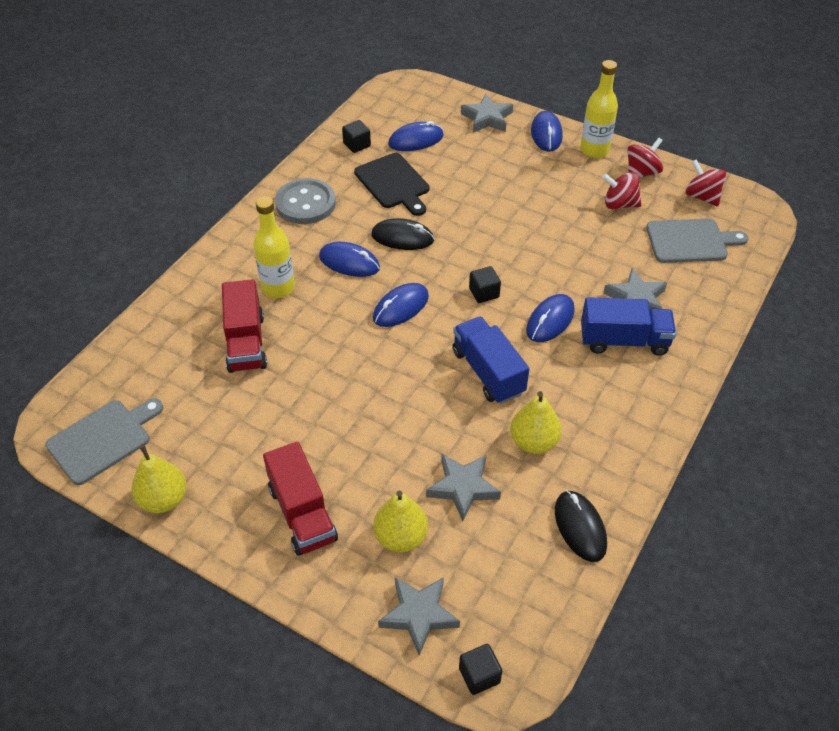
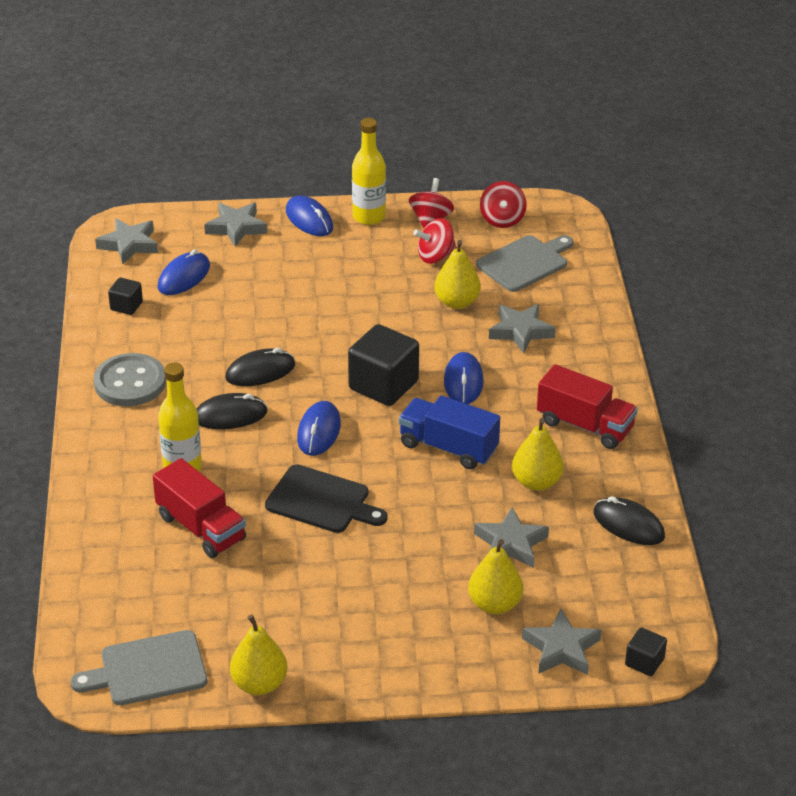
camera: 35 degrees left, 10 degrees down
grey cutting board [45,398,163,485] -> grey cutting board turned 120 degrees counterclockwise [71,630,207,705]
red truck [263,441,338,556] -> red truck moved to [537,364,638,449]
blue mouse [319,242,380,277] -> black mouse [197,393,268,429]
black cutting board [354,153,429,216] -> black cutting board moved to [265,464,388,533]
black cube [469,266,501,303] -> black cube [348,324,419,406], size x1.99
blue truck [581,297,676,356] -> none
red spinning top [685,159,726,206] -> red spinning top turned 105 degrees counterclockwise [480,181,527,228]
none -> grey star [95,218,158,265]
none -> yellow pear [434,240,481,309]

